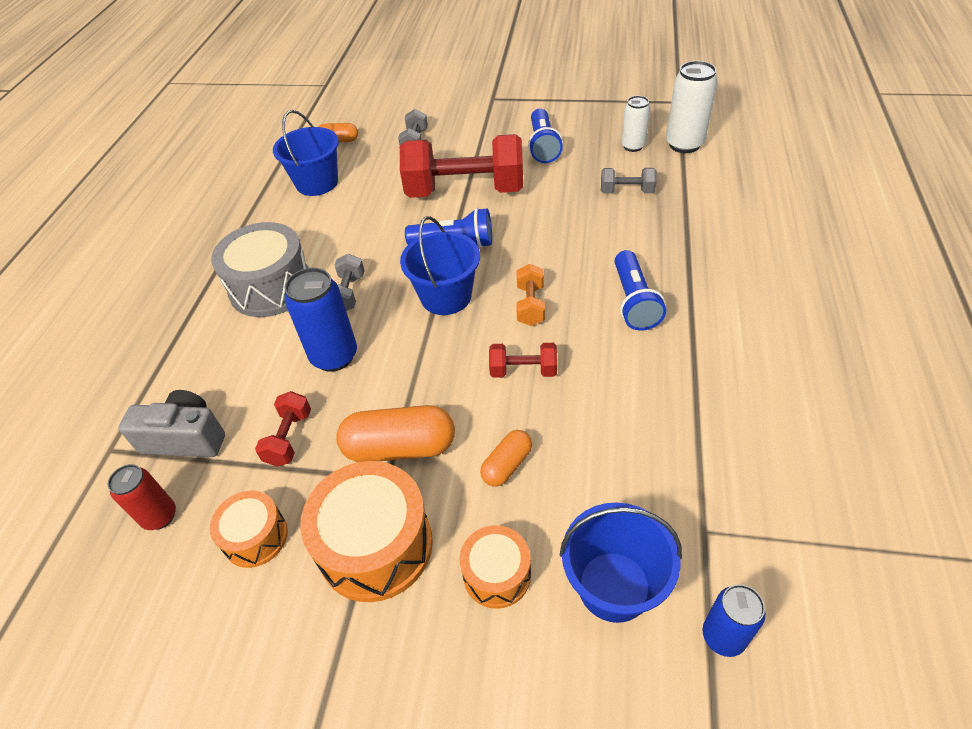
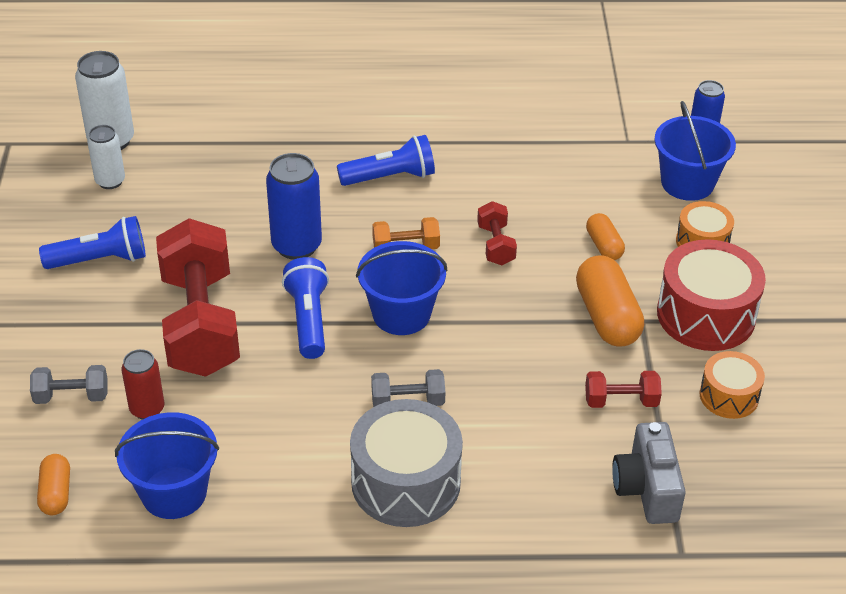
camera: 105 degrees left, 5 degrees down
red can [108,464,176,530] -> red can moved to [122,349,164,420]
blue can [284,268,357,372] -> blue can moved to [266,153,322,260]
orange drum [300,461,433,602] -> red drum [657,239,766,351]
orange capsule [480,430,532,486] -> orange capsule turned 45 degrees clockwise [586,213,625,260]
grey dumbbell [601,168,657,194] -> none

